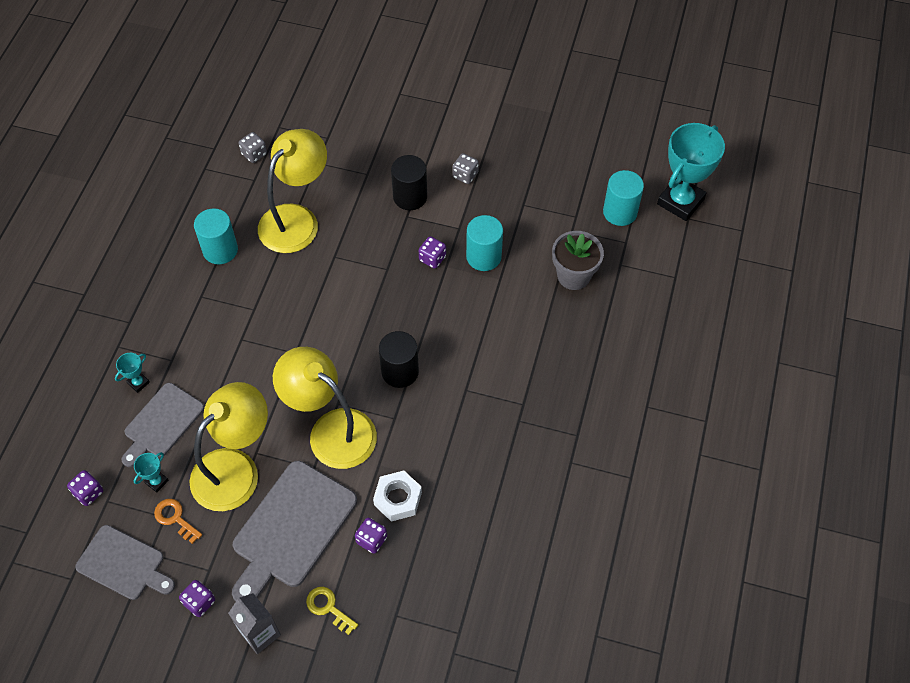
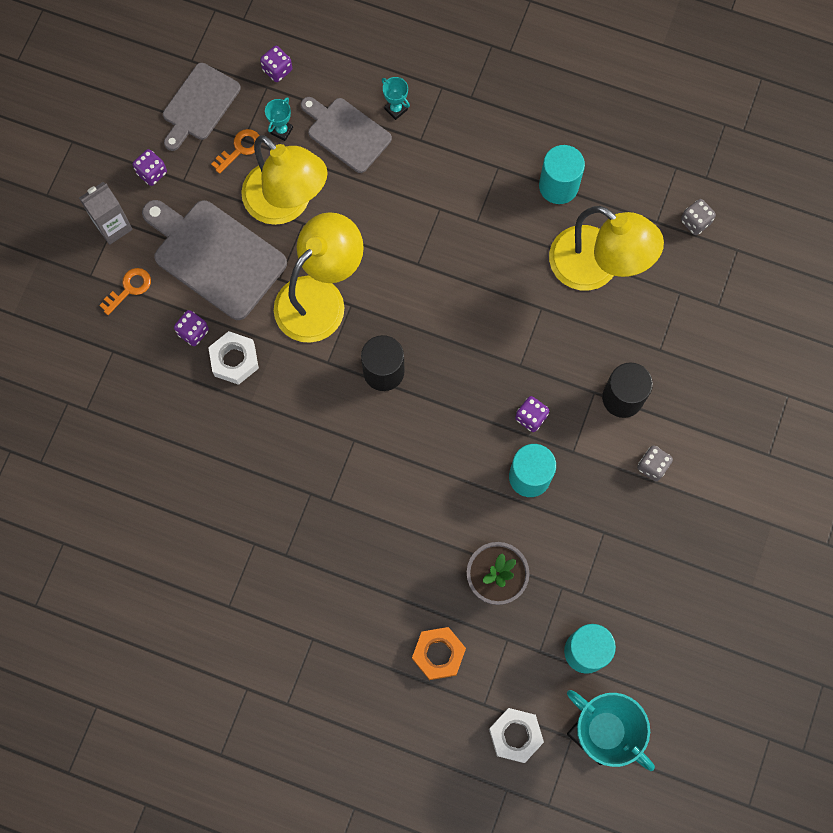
camera: 95 degrees right, 15 degrees up
turquoise trophy [134,452,169,493] -> turquoise trophy turned 75 degrees clockwise [265,97,293,141]
yellow key [306,587,358,635] -> orange key [99,268,151,315]
none -> orange nut [412,627,466,680]
none -> white nut [489,708,544,763]

